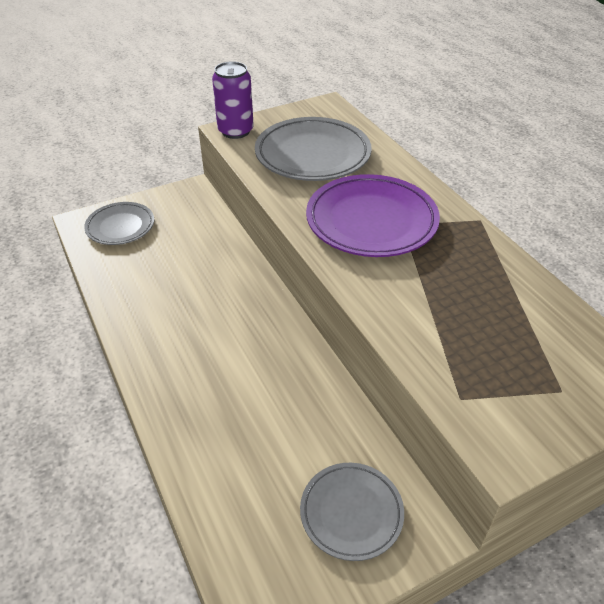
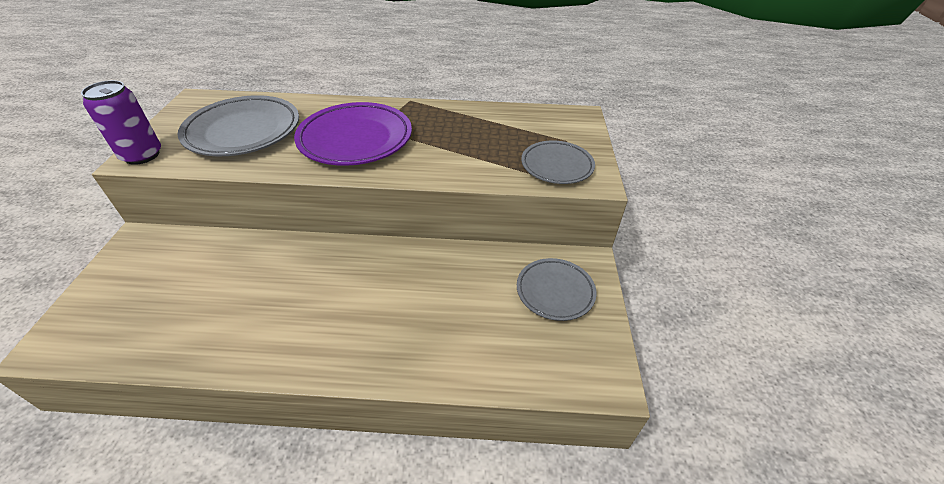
camera: 60 degrees left, 0 degrees up
grey plate [84,202,154,245] -> grey plate moved to [521,140,595,184]

